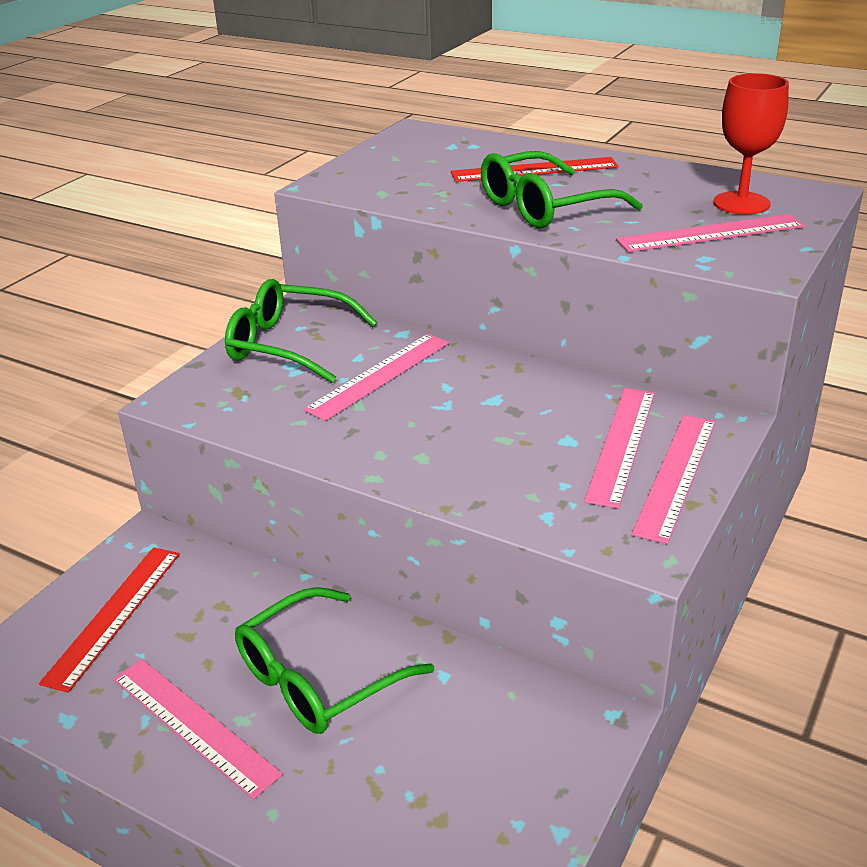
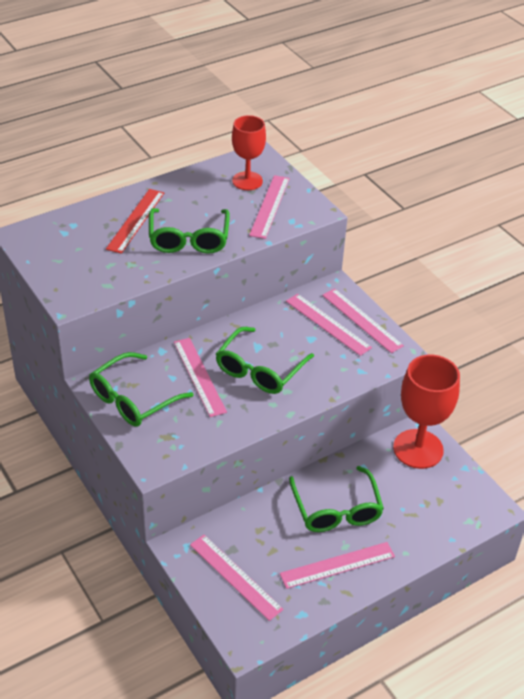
camera: 65 degrees left, 10 degrees up
red ruler [39,547,180,693] -> pink ruler [190,535,283,621]
none -> green glasses [216,327,314,394]
none -> red goblet [393,354,460,469]

